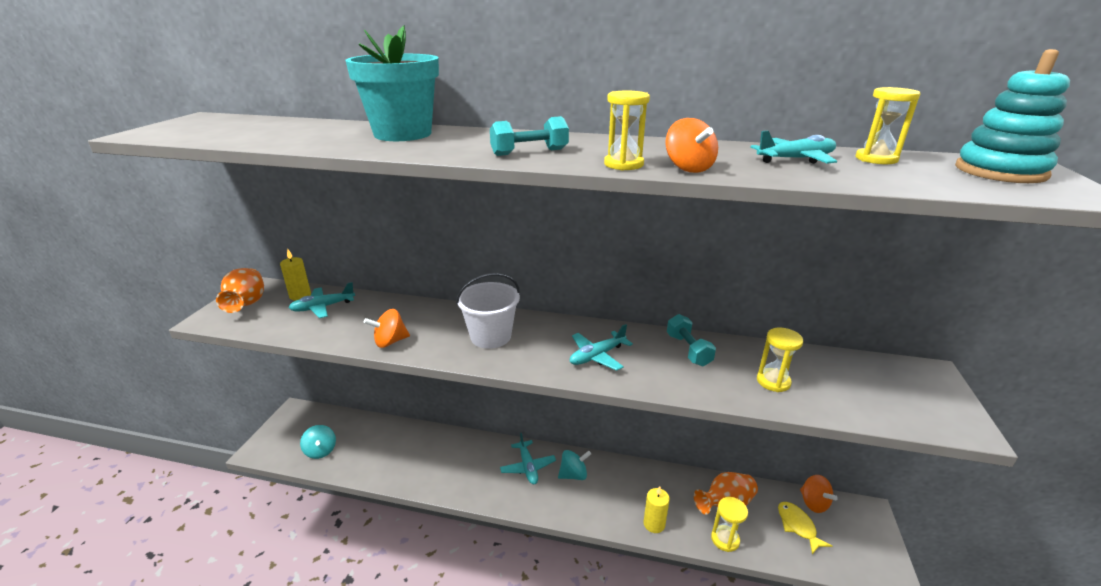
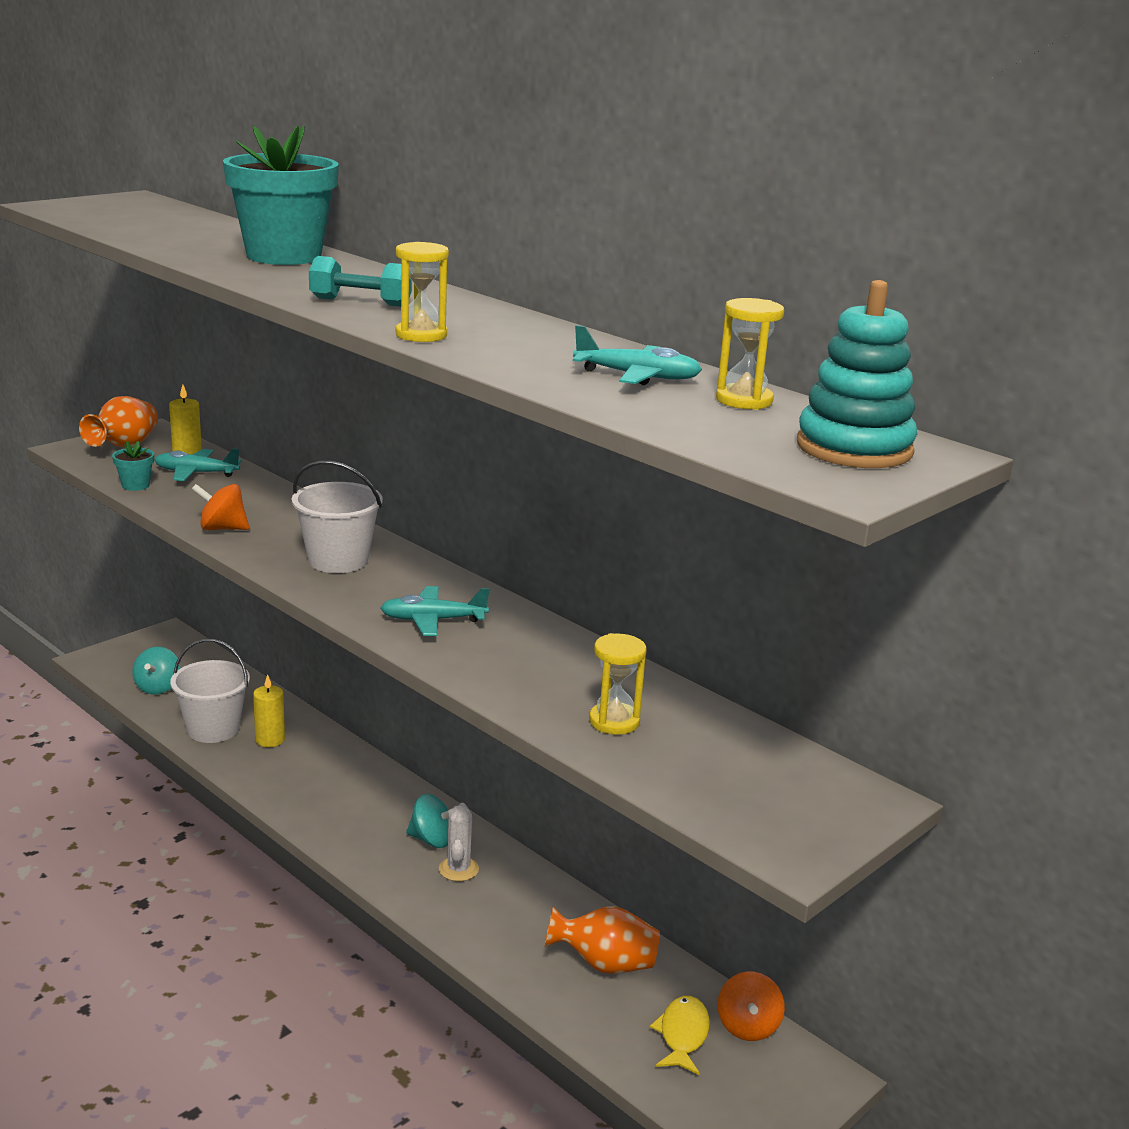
camera: 30 degrees right, 5 degrees down
turquoise plane [500,433,556,484] -> none
yellow candle [643,486,670,533] -> yellow candle moved to [253,674,285,747]
orange spinning top [665,118,718,173] -> none
turquoise dumbbell [667,314,716,366] -> none
yellow hourglass [711,497,748,552] -> none
none -> turquoise flower pot [112,441,154,491]
none -> white bucket [170,639,250,743]
none -> white cactus [439,803,479,881]

